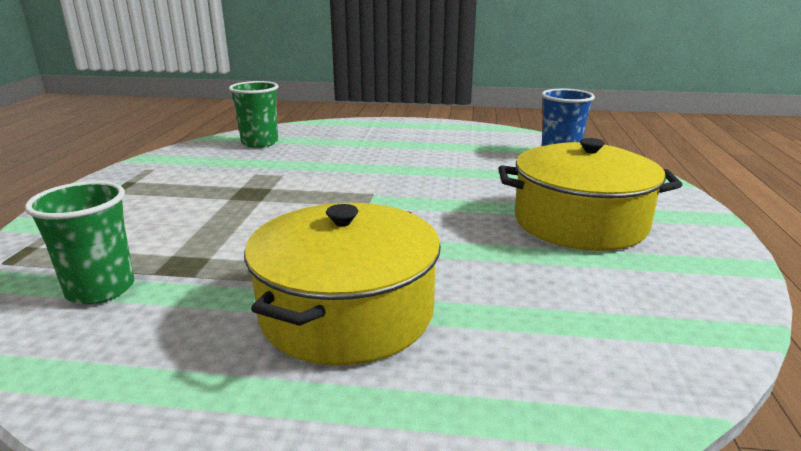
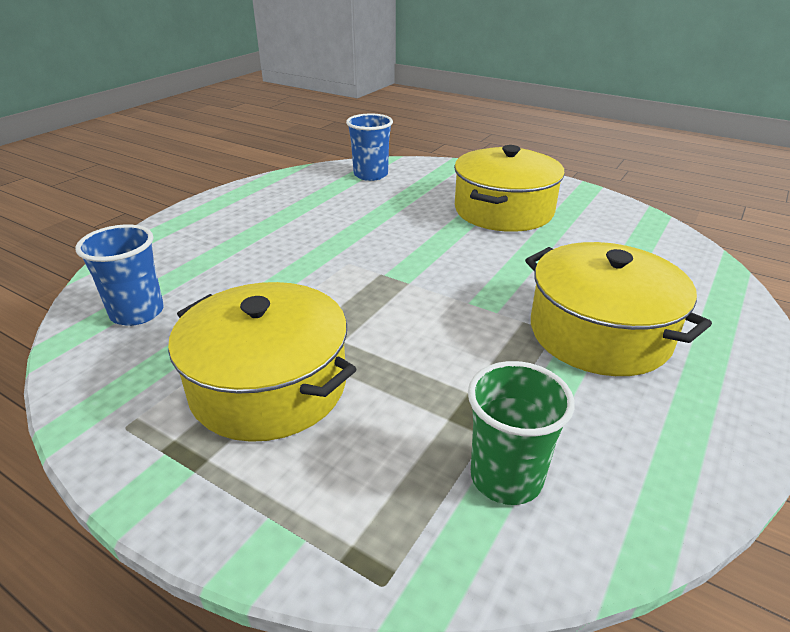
camera: 65 degrees left, 10 degrees up
green cup [229,81,279,148] -> blue cup [76,224,164,326]
none -> yellow pot [168,282,356,442]

